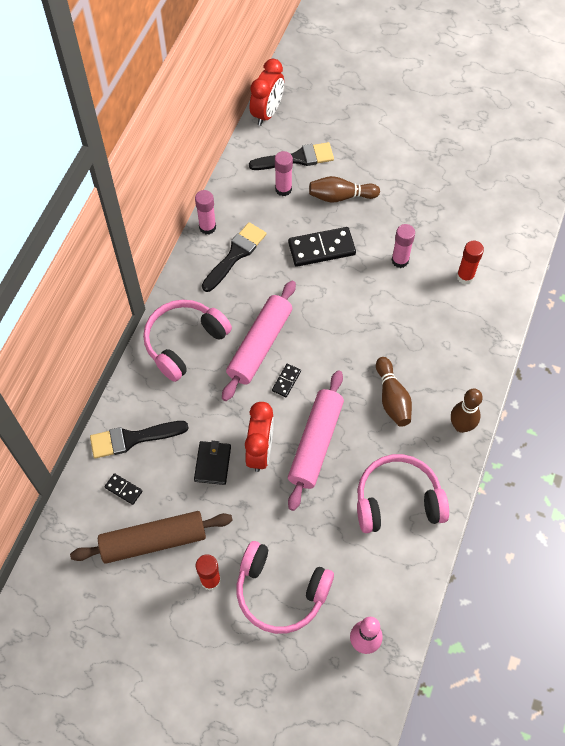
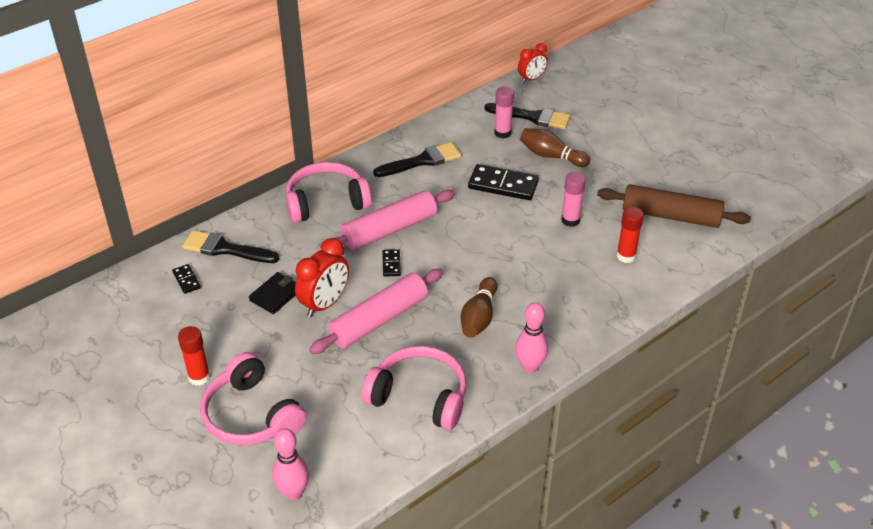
camera: 30 degrees right, 20 degrees down
brown rolling pin [70,511,233,564] -> brown rolling pin moved to [597,184,751,228]
pink glue stick [195,190,216,234] -> none
red clock [250,59,284,126] -> red clock [518,43,548,83], size x0.65
black domino [272,364,301,397] -> black domino turned 60 degrees counterclockwise [382,249,401,277]
brown bowling pin [451,388,483,433] -> pink bowling pin [515,302,548,373]

